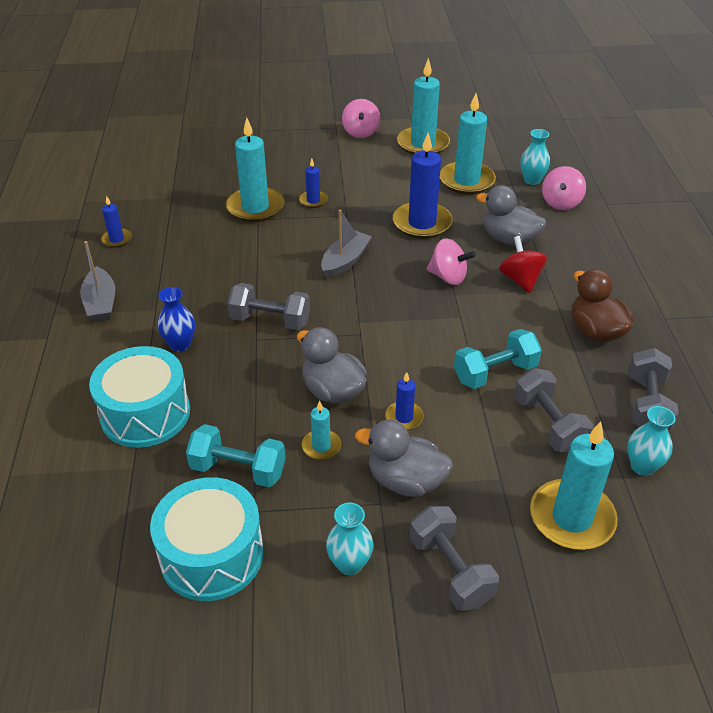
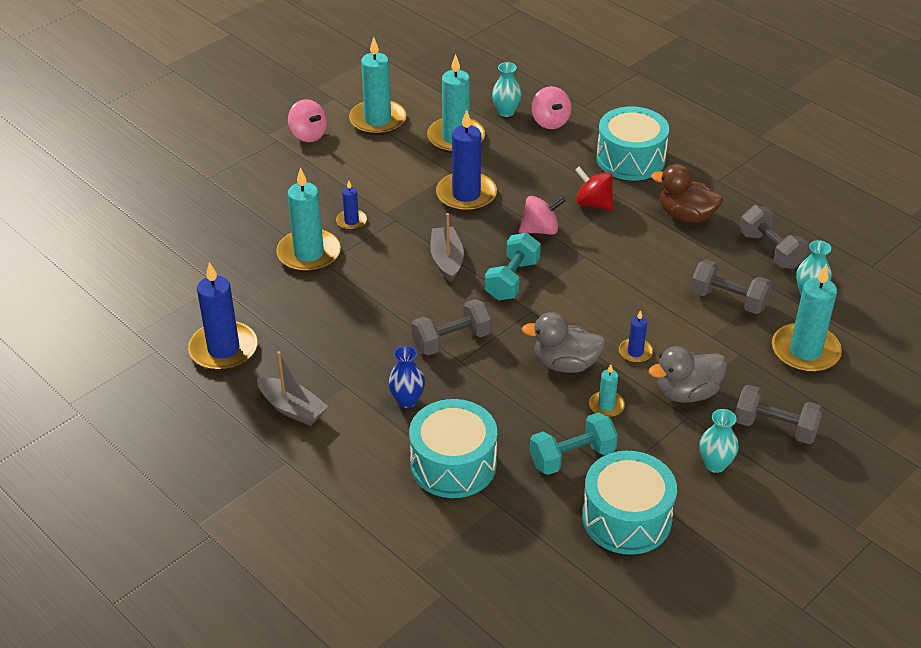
camera: 40 degrees left, 0 degrees up
blue candle [101,195,132,248] -> blue candle [188,262,258,371], size x2.00
turquoise dumbbell [454,329,542,389] -> turquoise dumbbell moved to [485,233,541,300]
grey duck [476,185,546,246] -> none
none -> turquoise drum [596,106,669,180]

